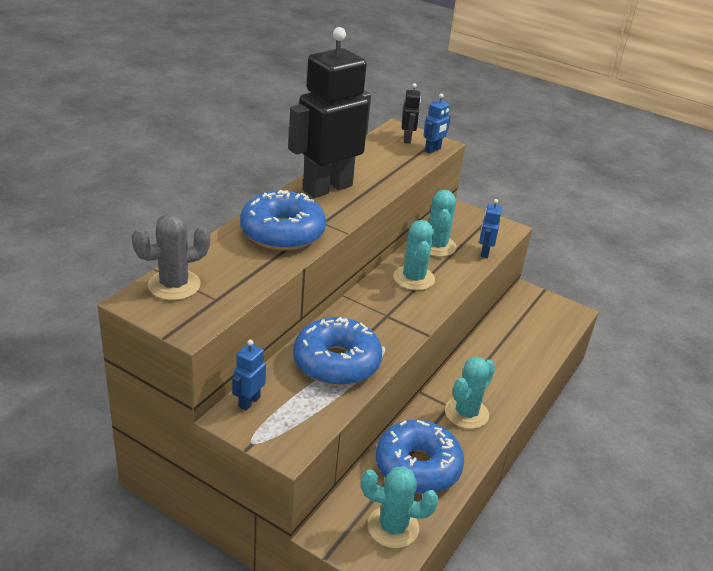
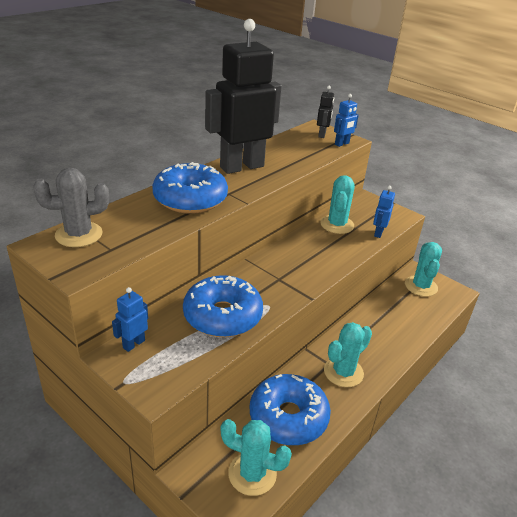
camera: 10 degrees right, 0 degrees up
turquoise cactus [393,220,435,291] -> turquoise cactus moved to [405,242,442,297]

